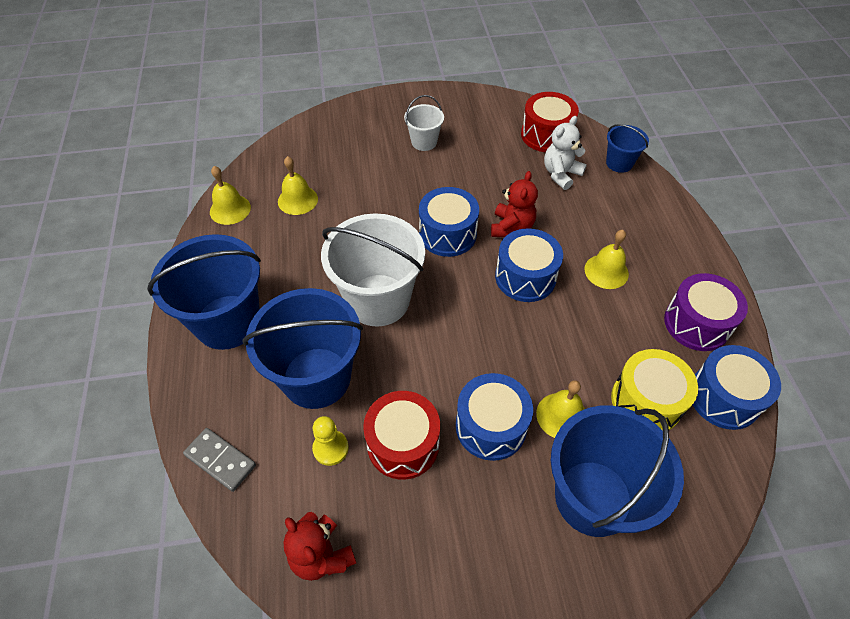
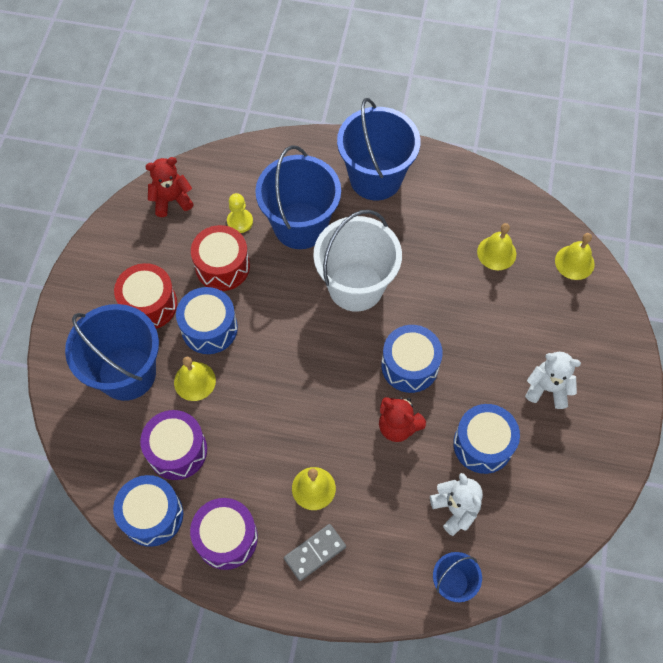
camera: 110 degrees right, 10 degrees up
grey domino [183,428,256,492] -> grey domino moved to [284,524,346,581]
yellow bell [210,166,251,225] -> yellow bell moved to [555,233,594,280]
white bucket [404,95,444,151] -> white teddy bear [525,352,581,409]
blue drum [495,228,563,302] -> blue drum moved to [453,404,520,474]
red drum [521,92,579,152] -> red drum moved to [114,263,177,329]
yellow drum [611,349,698,430] -> purple drum [140,410,207,480]

